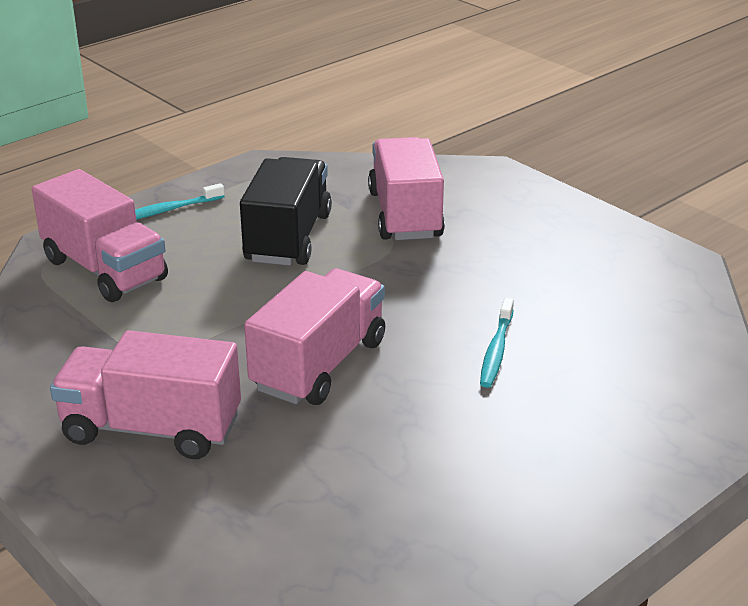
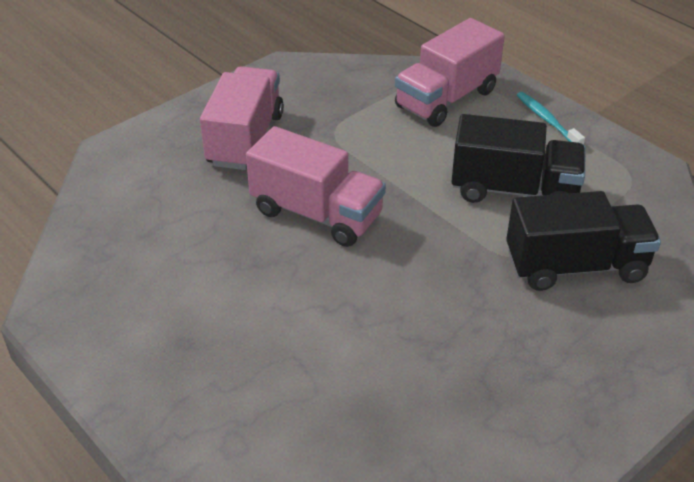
camera: 90 degrees right, 10 degrees up
pink truck [368,137,445,240] -> black truck [506,191,661,291]
turquoise toothbrush [480,298,514,388] -> none

